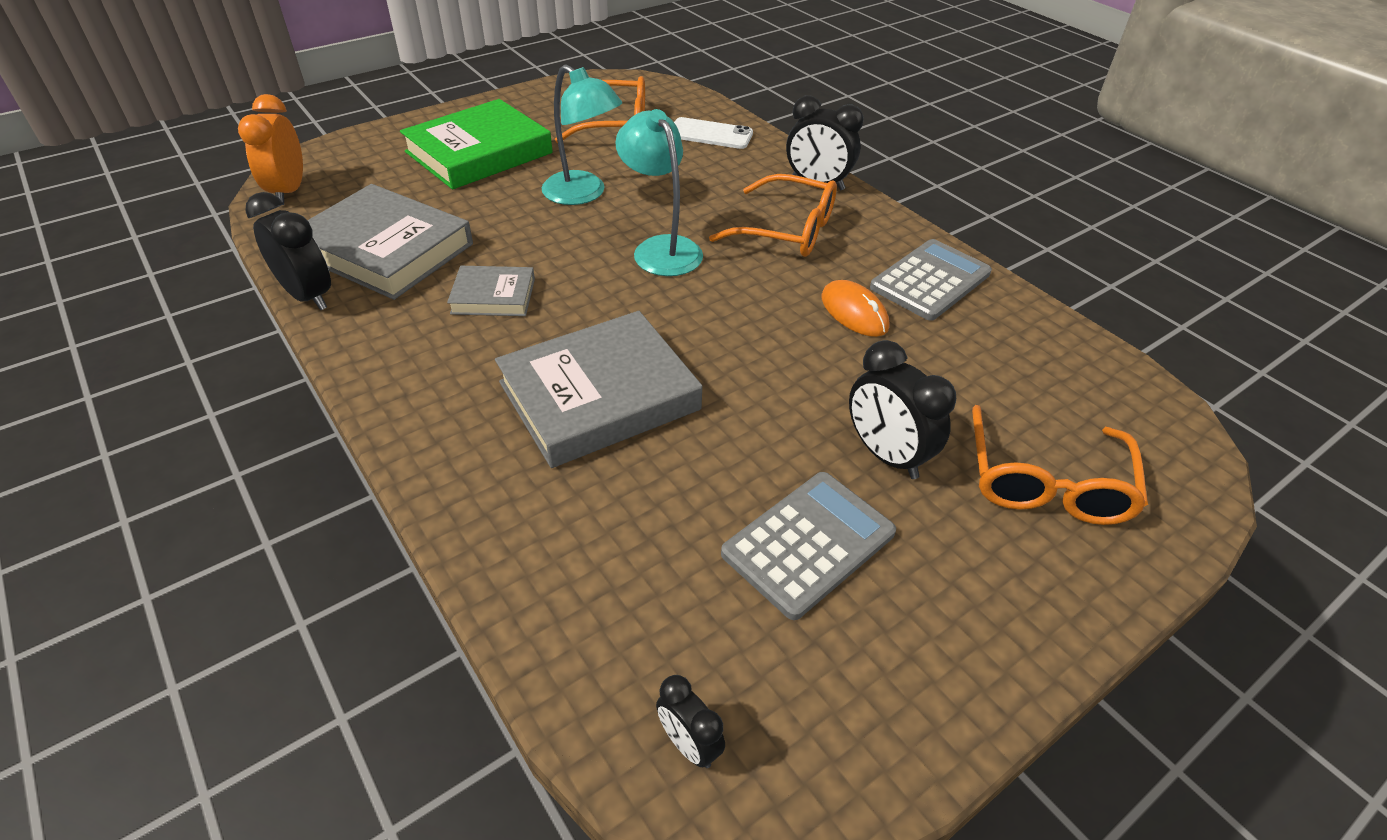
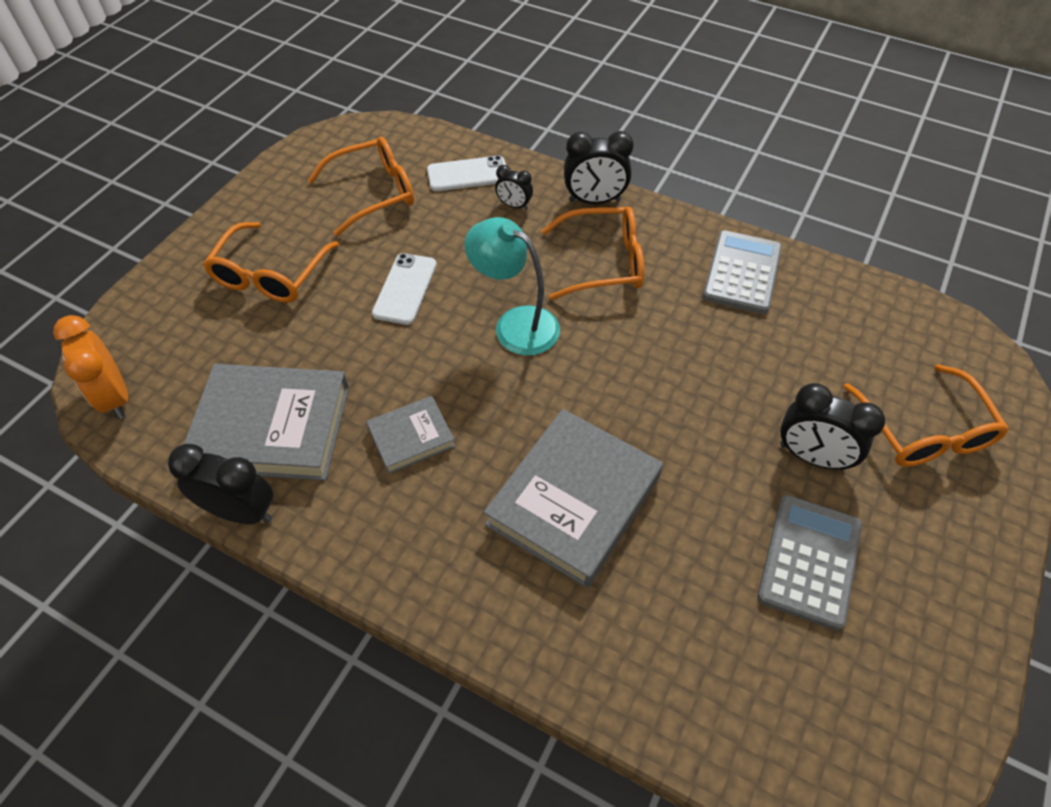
camera: 25 degrees left, 10 degrees up
green book [400,99,553,190] -> orange glasses [203,222,339,303]
turquoise lamp [542,64,622,205] -> white phone [372,253,437,325]
black clock [656,675,725,768] -> black clock moved to [495,165,533,210]
orange mouse [821,280,889,337] -> none

